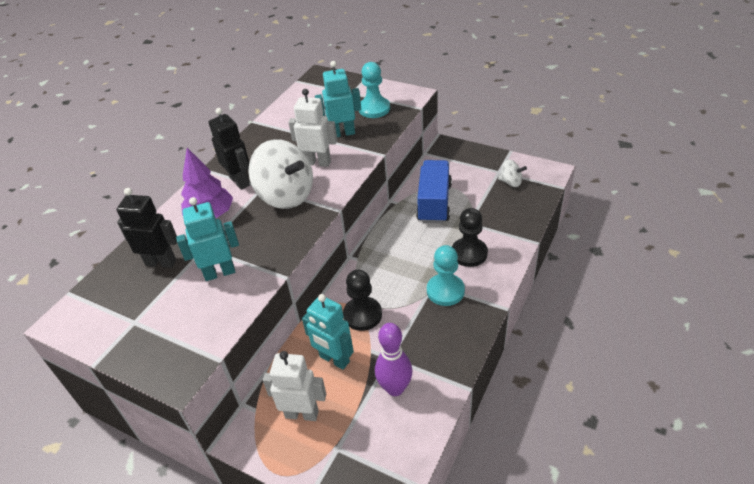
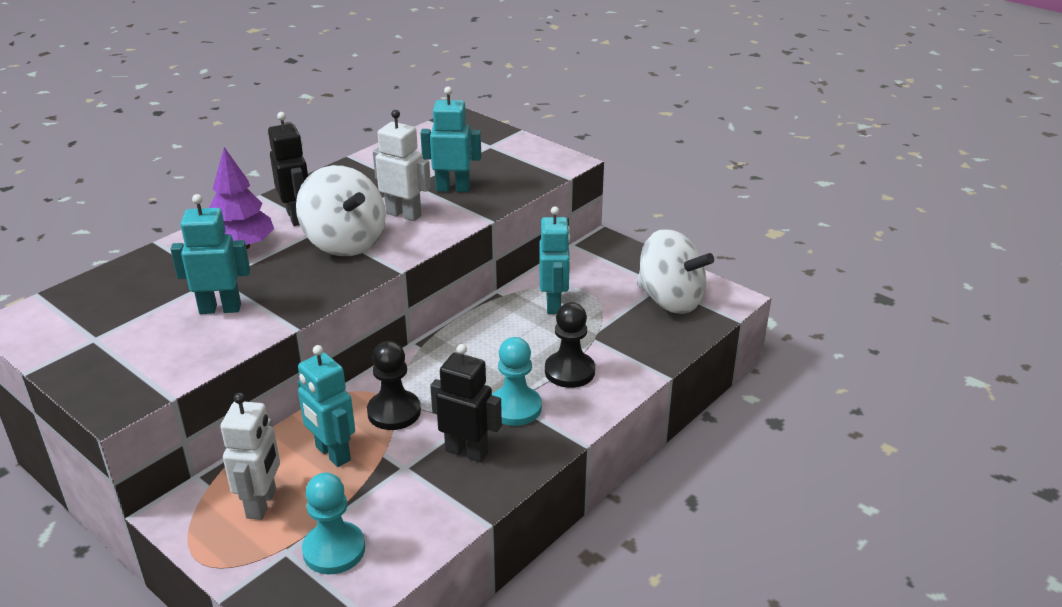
camera: 10 degrees right, 10 degrees down
black robot [117,188,177,268] -> black robot moved to [430,344,502,462]
white robot [263,351,326,421] -> white robot turned 75 degrees clockwise [221,393,280,520]
turquoise pawn [359,62,390,118] -> turquoise pawn moved to [302,473,365,574]
purple bowling pin [375,323,413,396] -> none
blue truck [416,160,452,223] -> turquoise robot [539,206,570,314]
white spinning top [498,159,527,187] -> white spinning top [637,229,714,314], size x2.09

